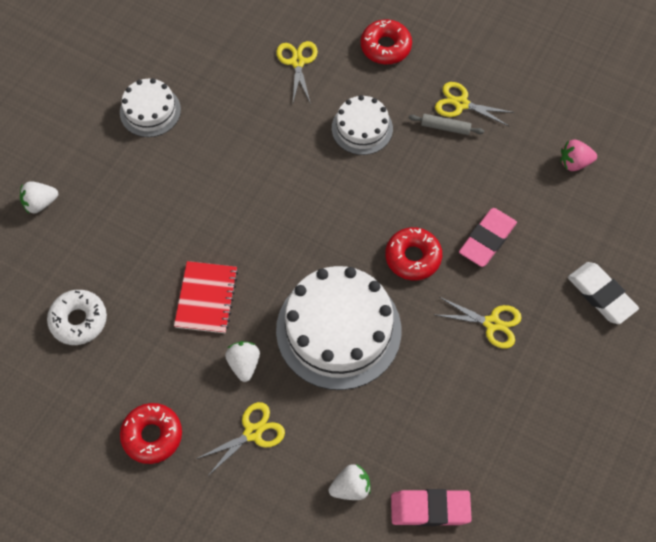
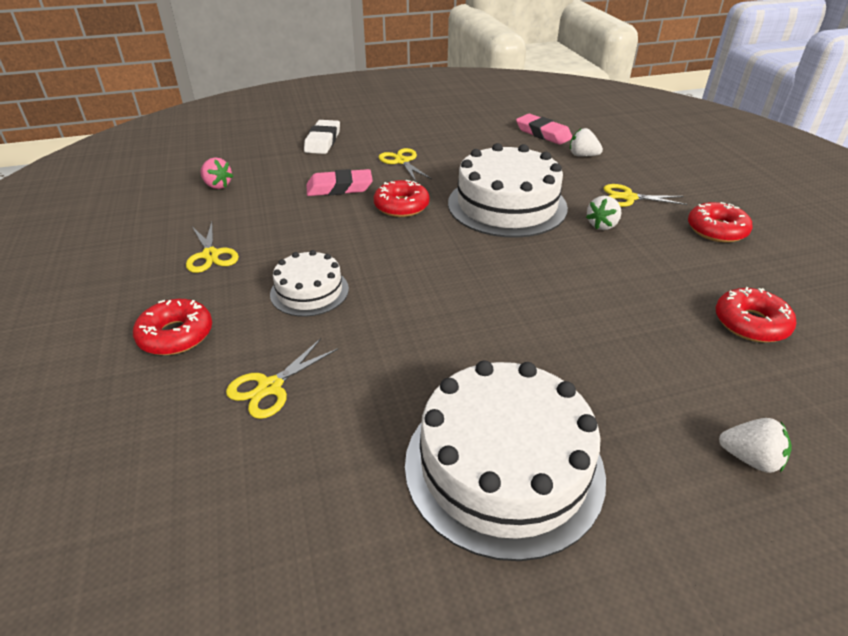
camera: 135 degrees left, 25 degrees down
white donut [47,290,107,345] -> red donut [716,287,796,343]
white cake [120,78,181,137] -> white cake [405,361,606,561], size x1.86
red notebook [174,261,238,333] -> none
grey rolling pin [409,114,484,135] -> none

